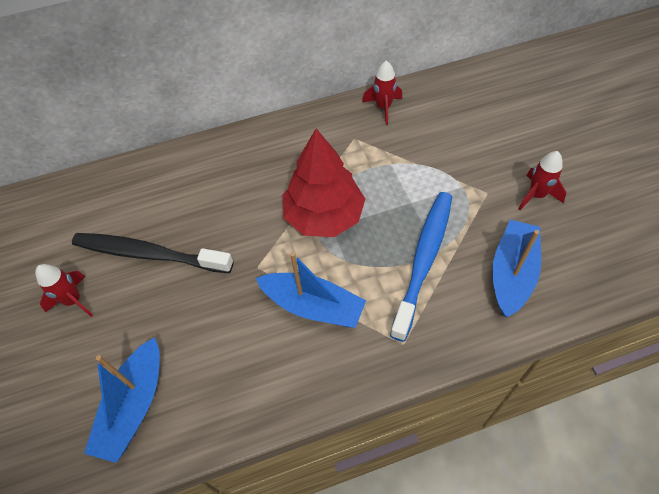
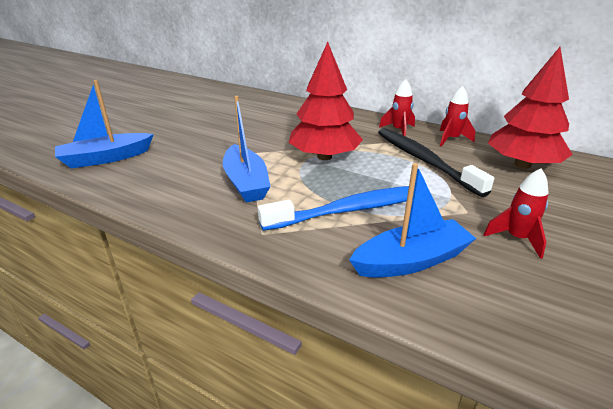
camera: 45 degrees right, 25 degrees down
red rocket [35,264,93,317] -> red rocket moved to [379,79,415,136]
black toothbrush [72,233,233,273] -> black toothbrush moved to [378,128,494,197]
none -> red tree [488,47,573,169]

